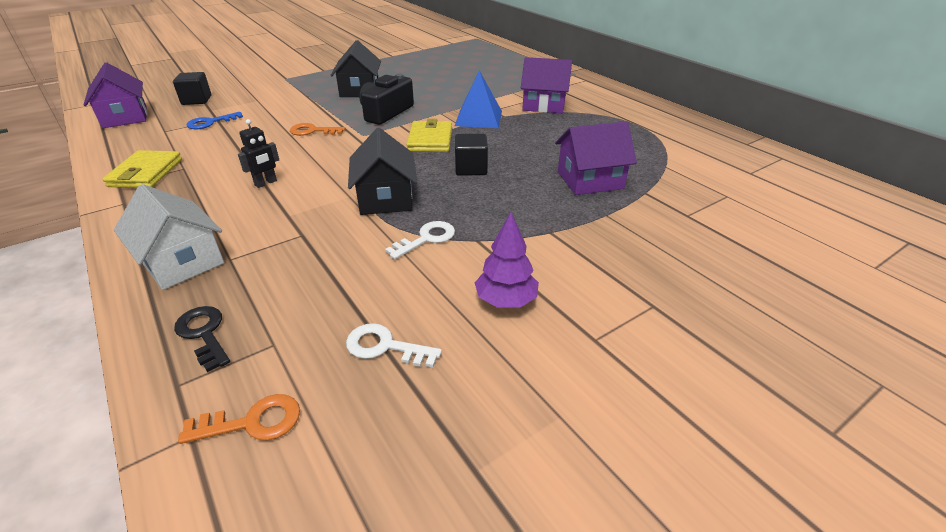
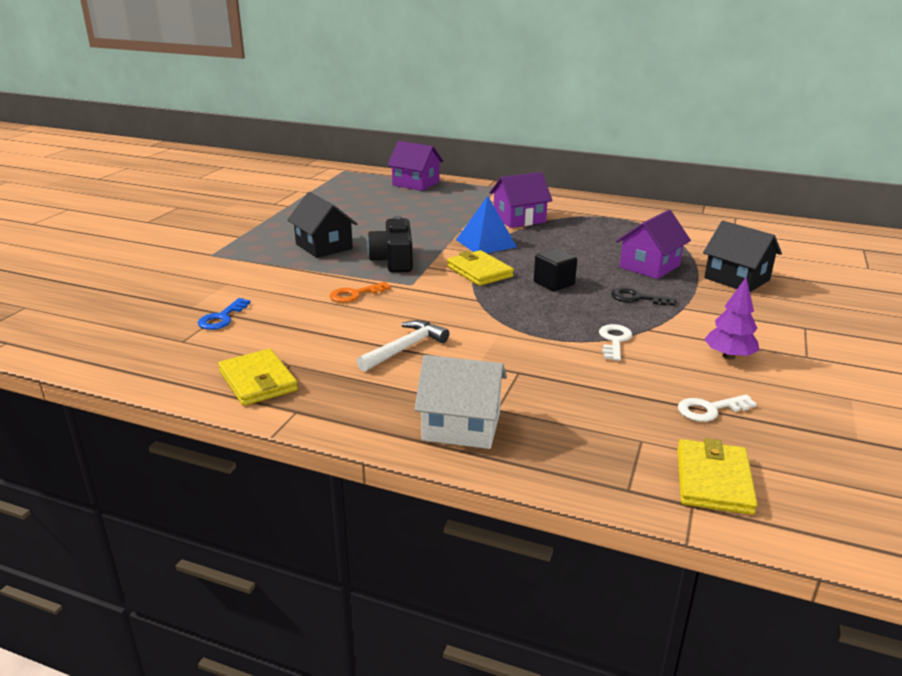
camera: 35 degrees left, 10 degrees down
purple house [84,62,148,128] -> purple house moved to [387,141,444,191]
black cube [173,72,212,105] -> none
black key [174,306,230,372] -> black key moved to [611,287,677,306]
orange key [178,394,300,444] -> yellow wallet [677,438,758,515]
black robot [238,119,279,188] -> white hammer [357,320,449,372]
black house [348,128,417,215] -> black house moved to [703,221,782,292]

